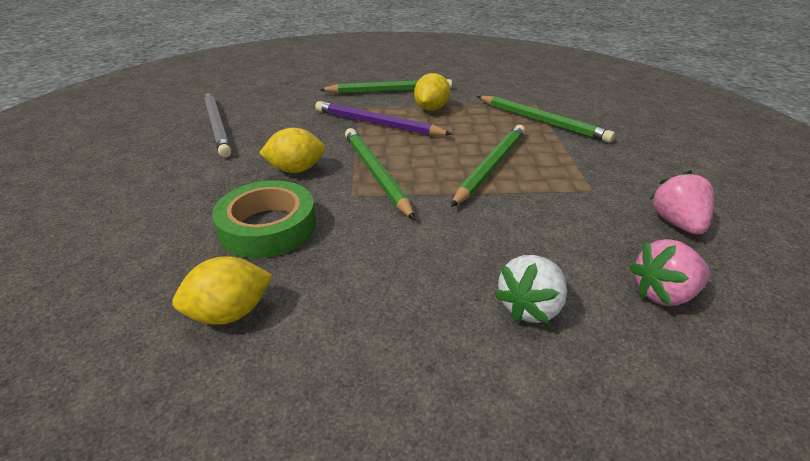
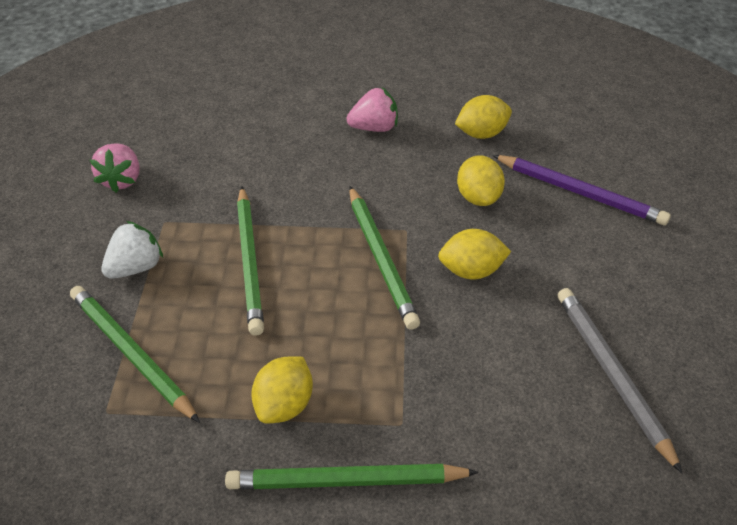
camera: 175 degrees left, 10 degrees up
green tape [212,180,316,258] -> yellow lemon [457,155,505,206]
purple pencil [315,101,452,136] -> purple pencil moved to [492,155,671,226]
green pencil [451,125,525,207] -> green pencil turned 45 degrees counterclockwise [237,186,264,336]
white strawberry [494,255,567,323] -> white strawberry moved to [101,221,163,279]
pink strawberry [630,239,710,306] -> pink strawberry moved to [346,88,398,132]

